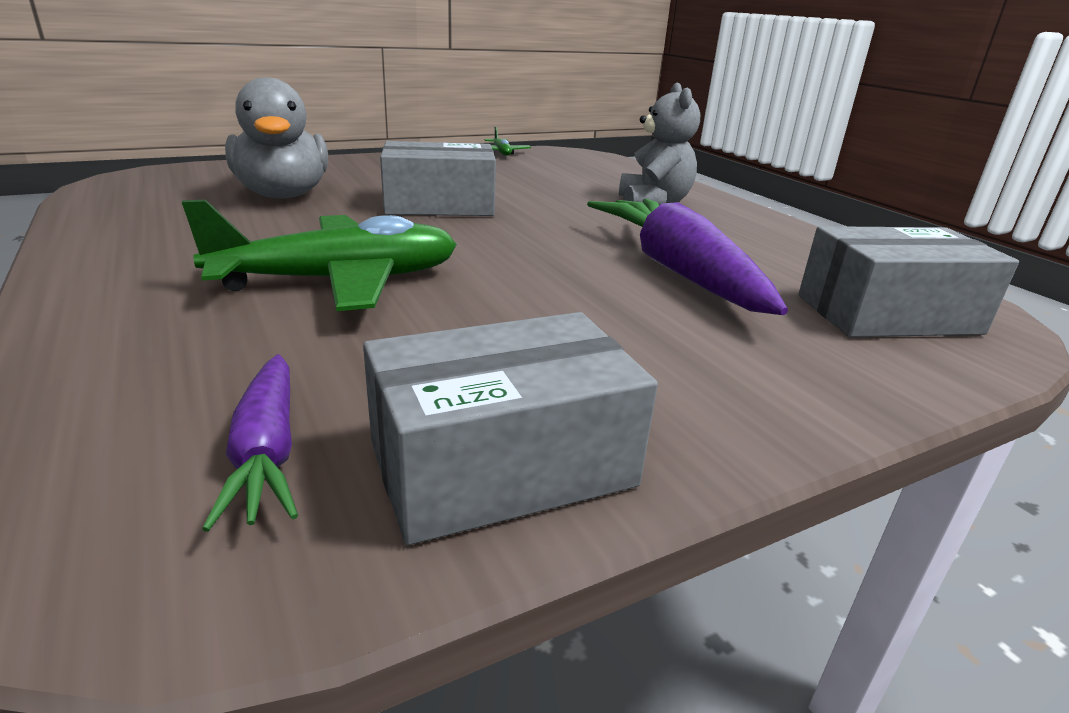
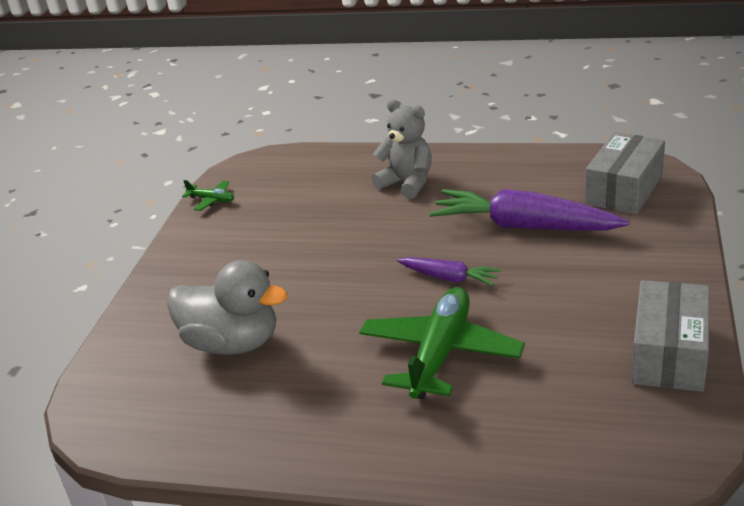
camera: 45 degrees left, 5 degrees up
purple carrot [202,354,298,532] -> purple carrot moved to [397,257,501,286]
grey box [380,141,496,216] -> none

